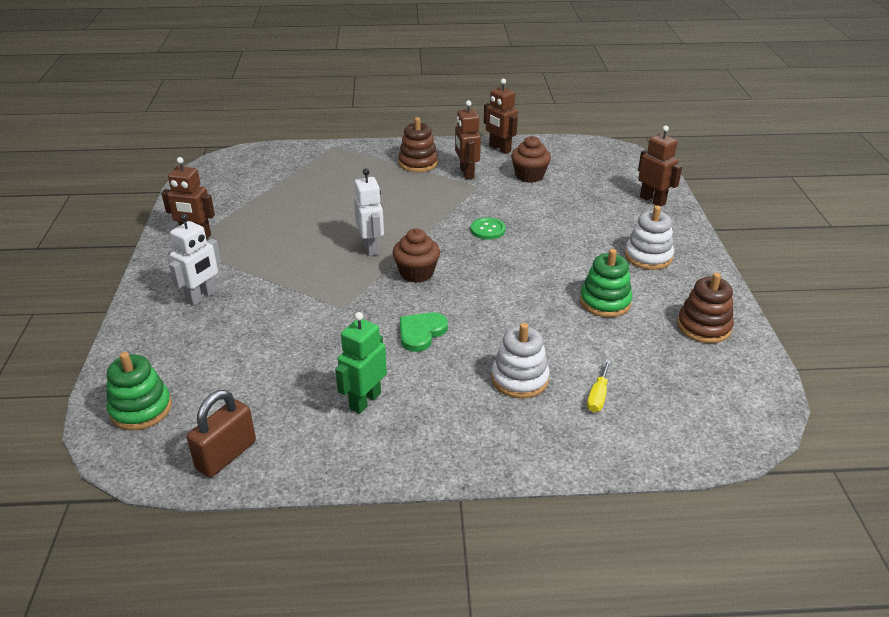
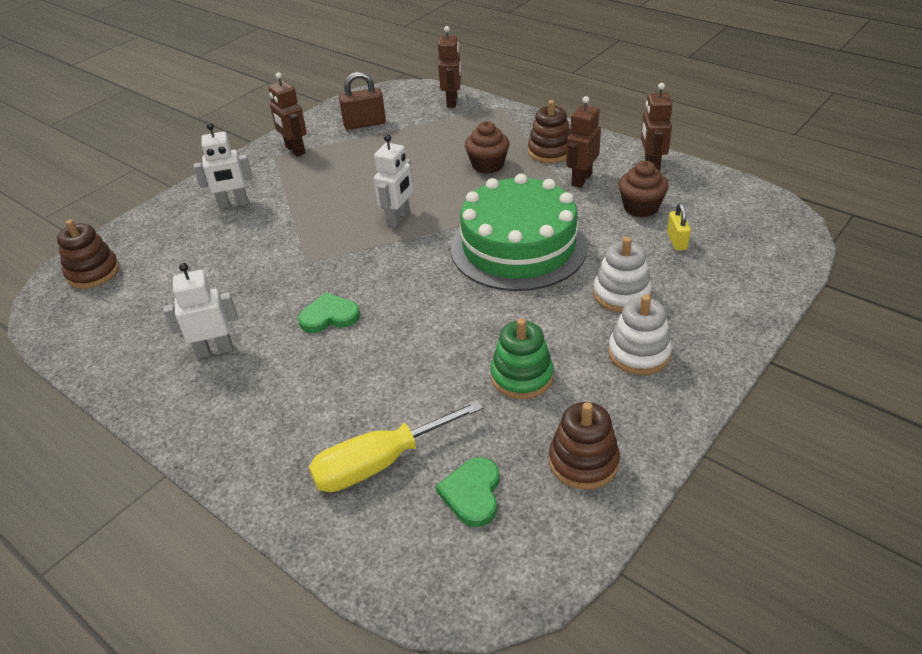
camera: 45 degrees right, 5 degrees up
green stacking toy [107,352,172,430] -> brown stacking toy [57,219,119,289]
brown padlock [187,390,256,477] -> brown padlock moved to [339,72,386,130]
green robot [335,312,387,414] -> white robot [164,263,238,359]
brown cupcake [393,229,440,283] -> brown cupcake moved to [465,121,509,174]
green button [471,217,506,240] -> green cake [451,173,588,291]
white stacking toy [491,323,550,399] -> white stacking toy moved to [593,237,652,312]
yellow screwdriver [587,360,611,412] -> yellow screwdriver [309,400,483,492], size x2.09
brown robot [638,125,682,207] -> brown robot moved to [438,26,461,108]
none -> green heart [436,457,500,527]
none -> yellow padlock [667,203,691,251]

